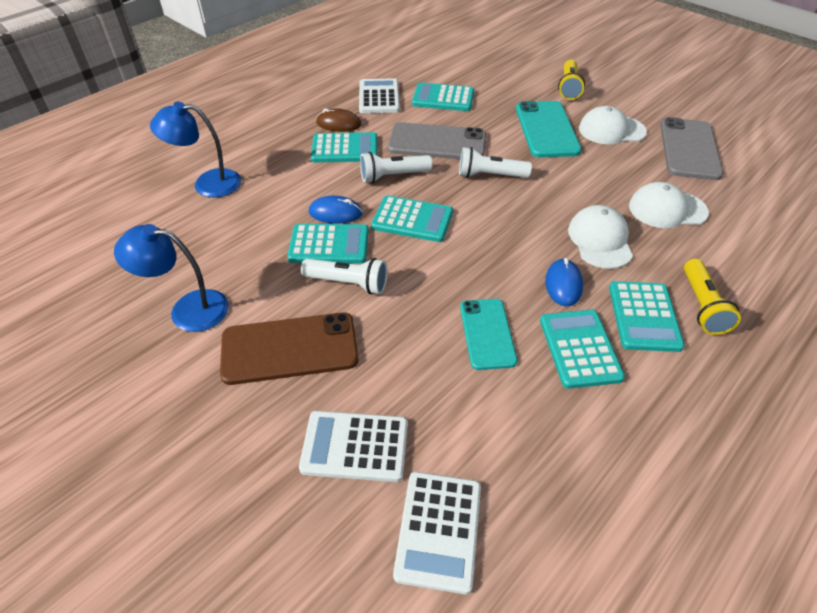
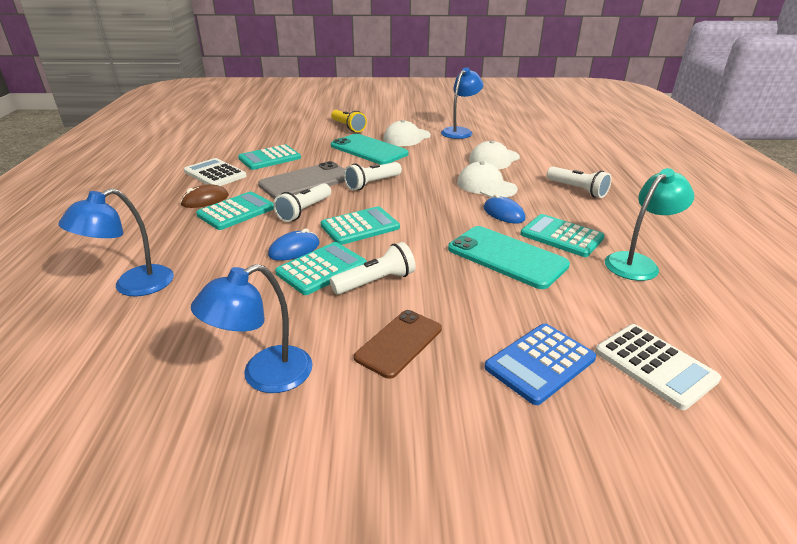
camera: 45 degrees left, 15 degrees down
brown phone [220,312,359,385] -> brown phone [354,310,442,379], size x0.66
white calculator [299,411,408,482] -> blue calculator [484,323,596,405]
turquoise phone [460,299,517,370] -> turquoise phone [448,226,570,289], size x1.51
turquoise calculator [609,281,684,352] -> none
grey phone [660,117,723,180] -> blue lamp [441,67,484,139]
yellow flashlight [684,259,741,335] -> white flashlight [547,167,612,198]
none -> turquoise lamp [605,168,694,281]

